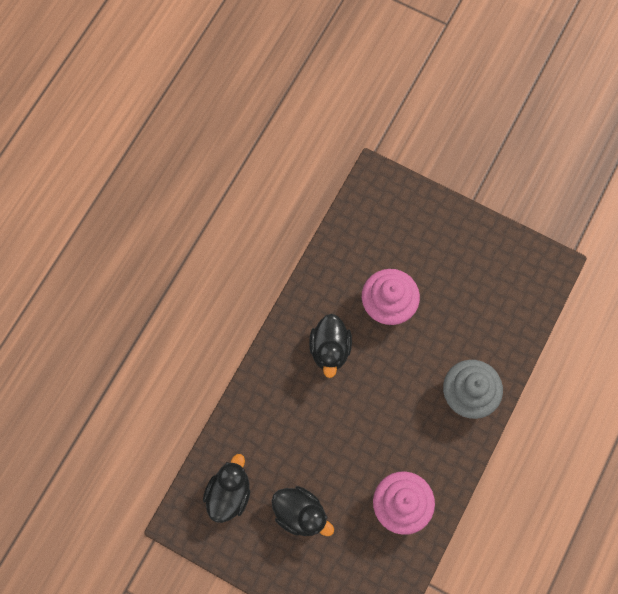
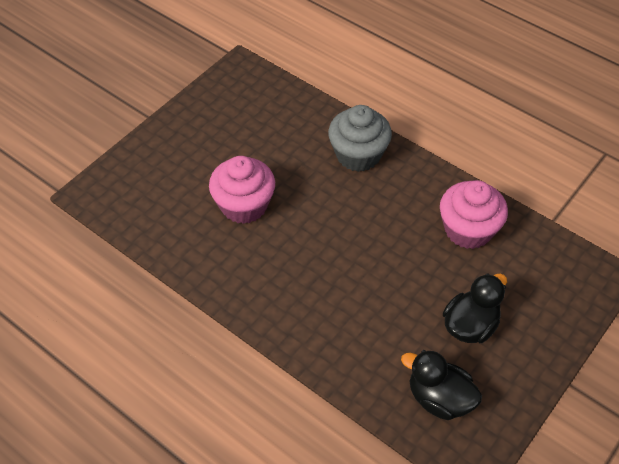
camera: 80 degrees left, 20 degrees down
black duck [309,314,352,378] -> none

